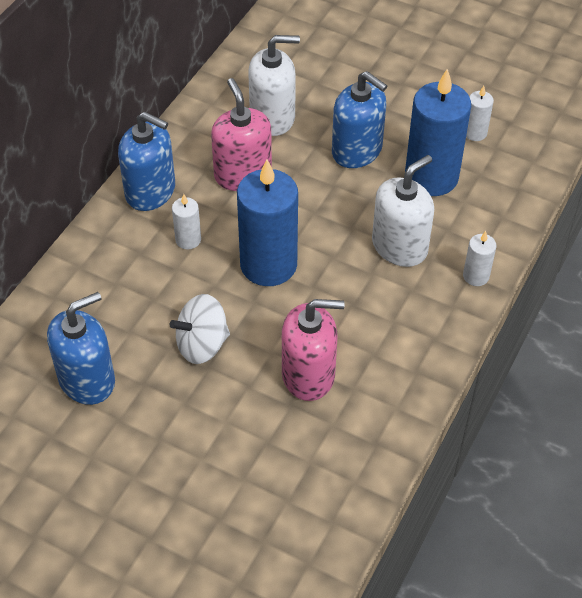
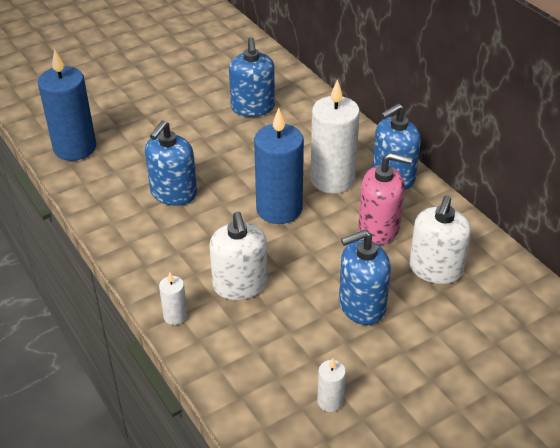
camera: 120 degrees right, 10 degrees down
white spinning top [170,294,230,364] -> none
white candle [172,194,201,249] -> white candle [310,79,360,194], size x2.18
pink soap dispenser [282,299,345,401] -> blue soap dispenser [145,120,197,206]
blue candle [405,69,471,196] -> blue candle moved to [38,49,96,161]

